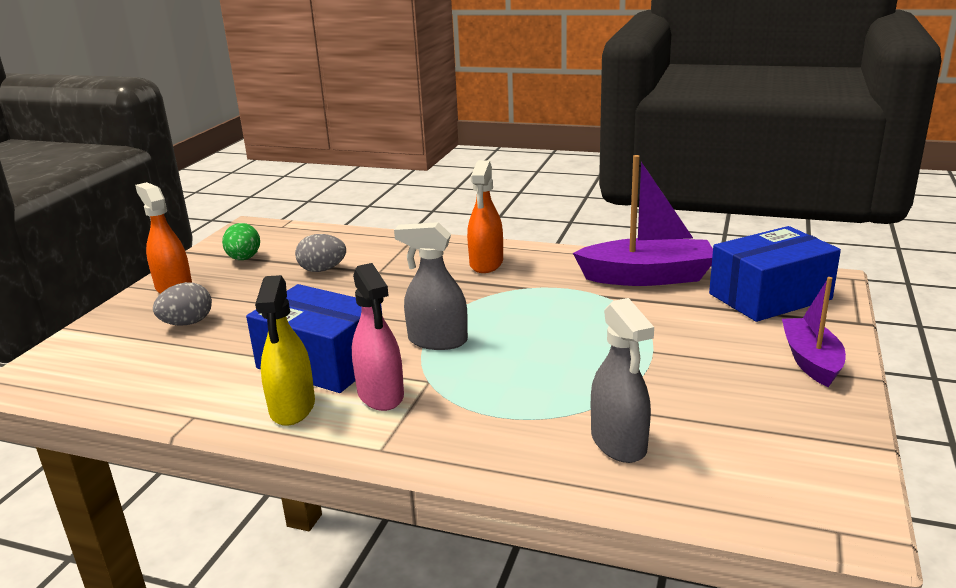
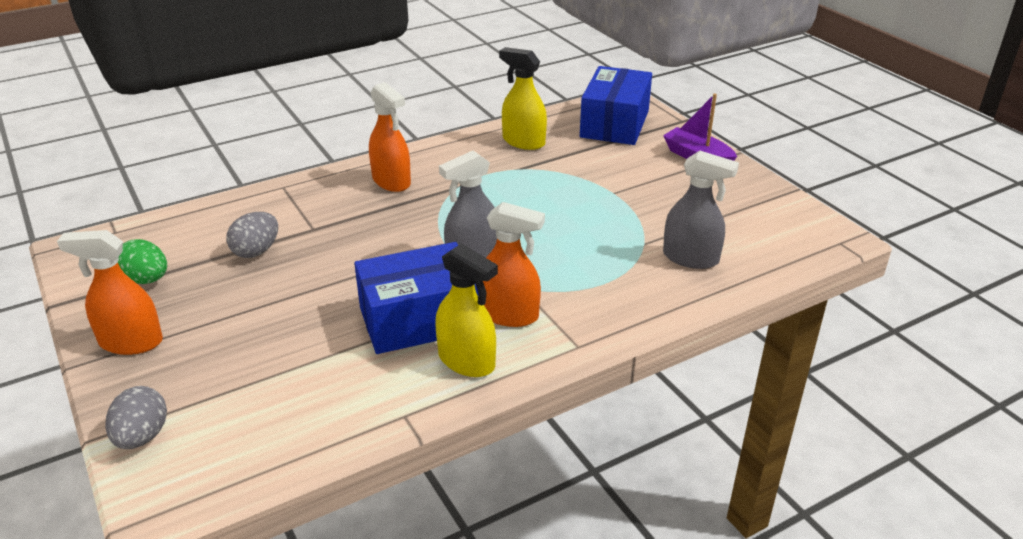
camera: 50 degrees left, 10 degrees up
grey egg [153,282,212,326] -> grey egg moved to [105,386,167,449]
pink spray bottle [352,263,404,411] -> orange spray bottle [483,202,545,327]
purple boat [573,155,713,286] -> yellow spray bottle [499,47,547,150]

